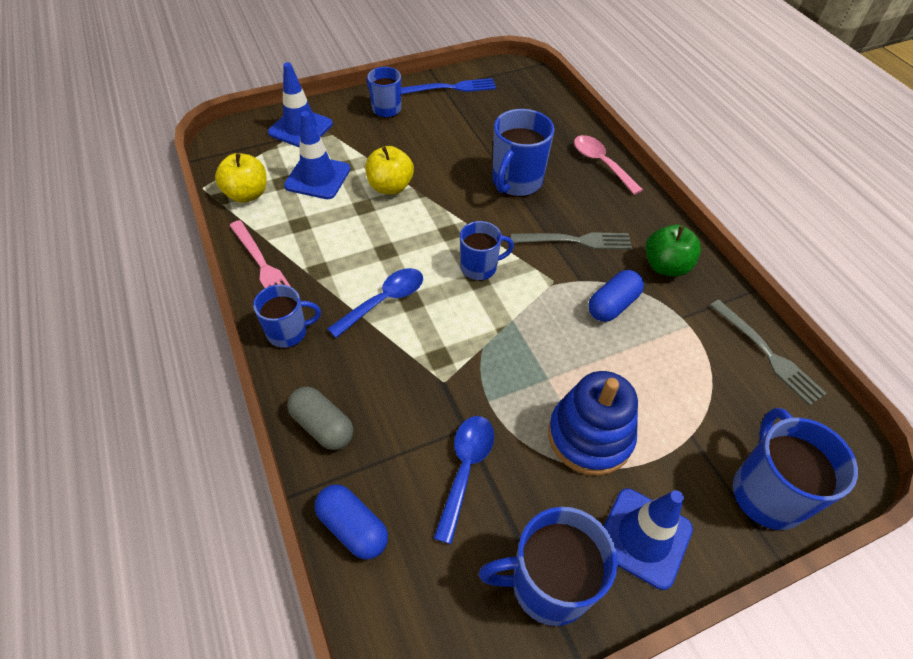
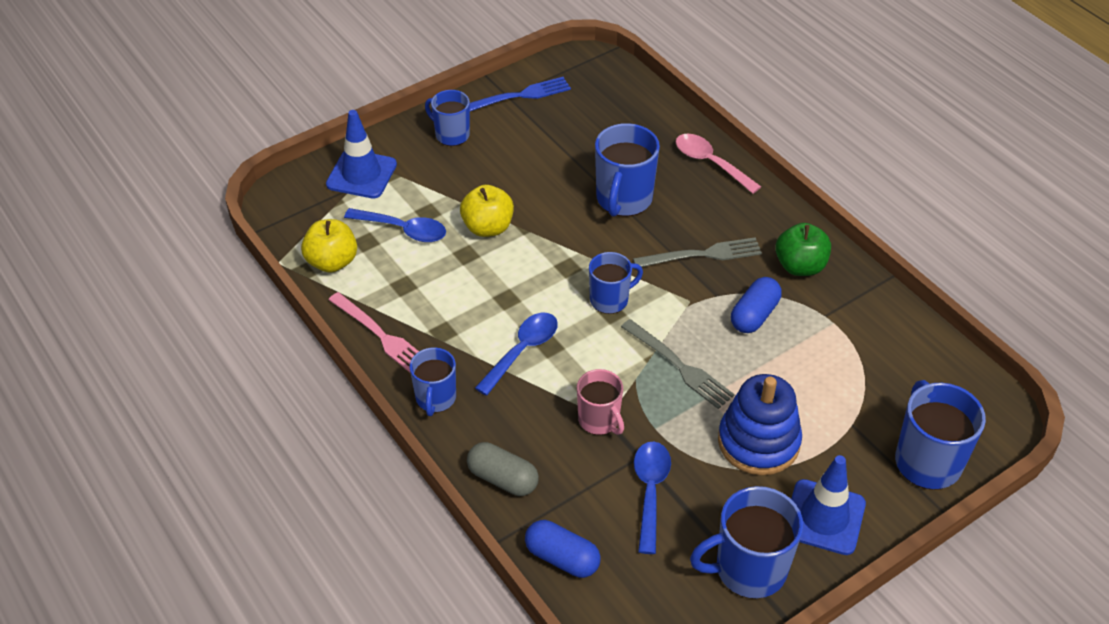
camera: 10 degrees left, 5 degrees down
blue mug [253,285,321,348] -> blue mug turned 120 degrees clockwise [410,347,456,416]
blue traffic cone [284,111,350,199] -> blue spoon [344,208,446,242]
grey fork [710,300,827,406] -> grey fork moved to [621,319,735,409]
none -> pink mug [577,369,624,435]

